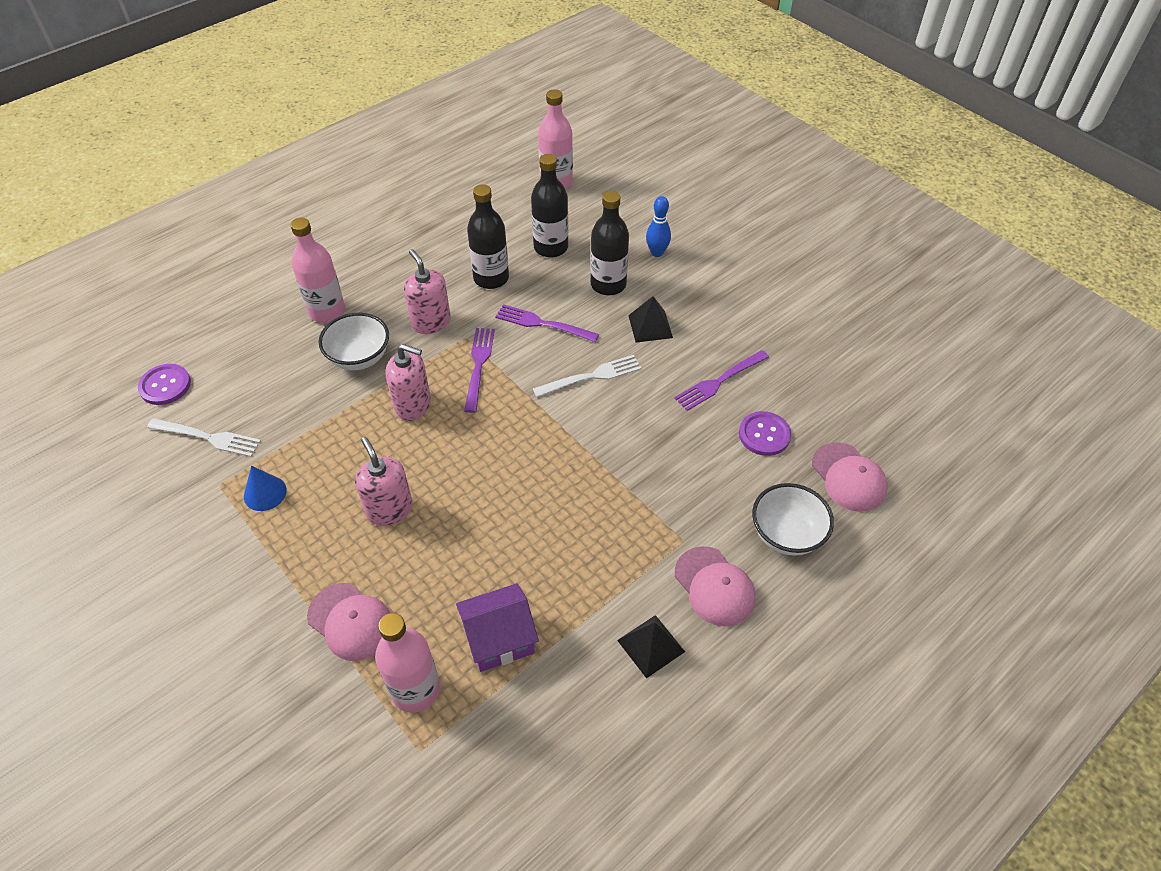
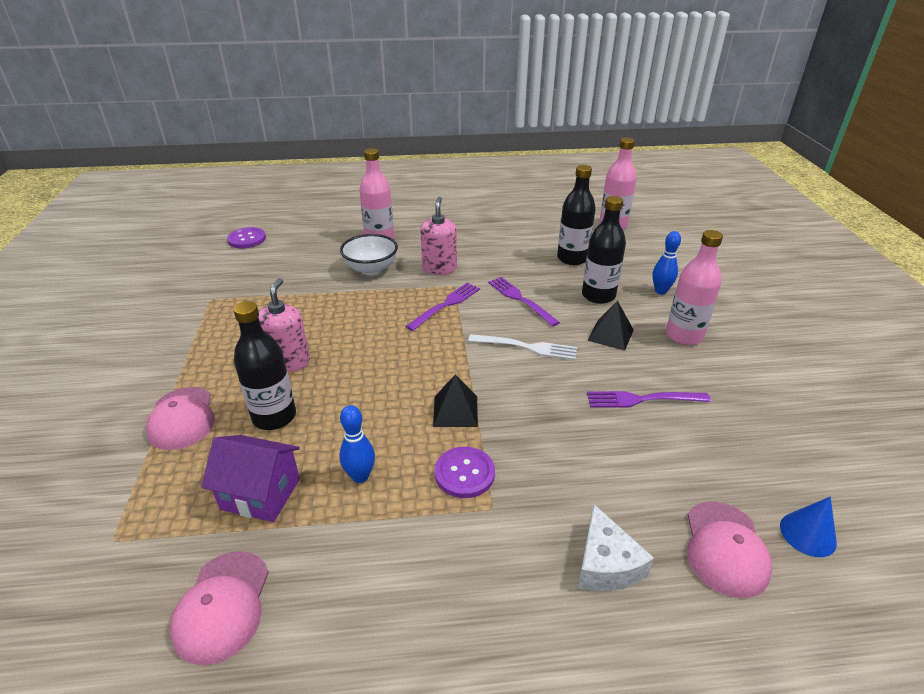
camera: 35 degrees right, 15 degrees down
white fork [147,418,261,457] -> none
blue cone [244,466,287,511] -> blue cone moved to [780,497,837,557]
pink bottle [375,613,440,713] -> pink bottle moved to [666,230,723,345]
pink soap dispenser [385,344,431,421] -> none
black bottle [467,184,509,289] -> black bottle moved to [233,301,296,430]
black pyramid [617,615,685,678] -> black pyramid moved to [433,374,478,427]
pink cap [675,546,755,627] -> pink cap moved to [170,551,269,665]
purple button [739,411,791,456] -> purple button moved to [435,447,495,498]
white bowl [752,483,834,556] -> white cheese [578,505,654,591]
none -> blue bowling pin [339,405,375,483]

